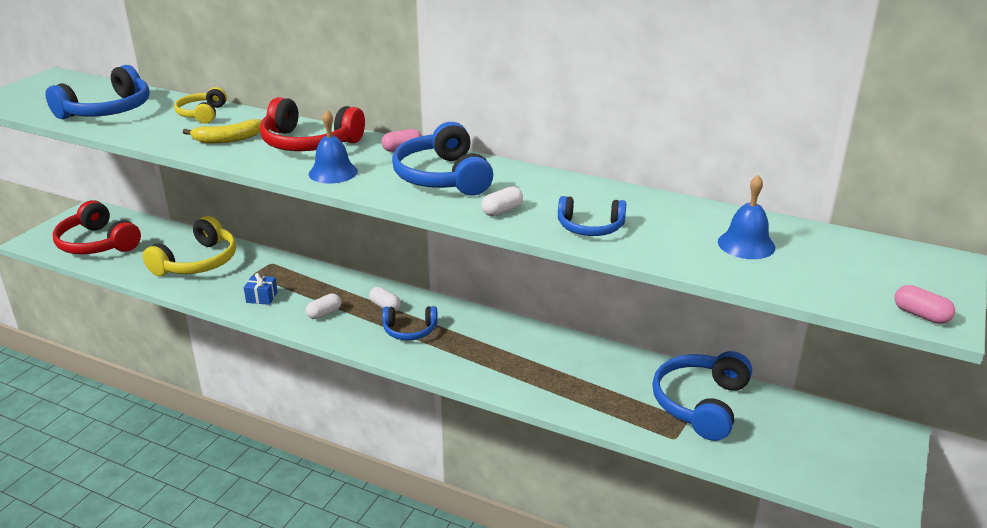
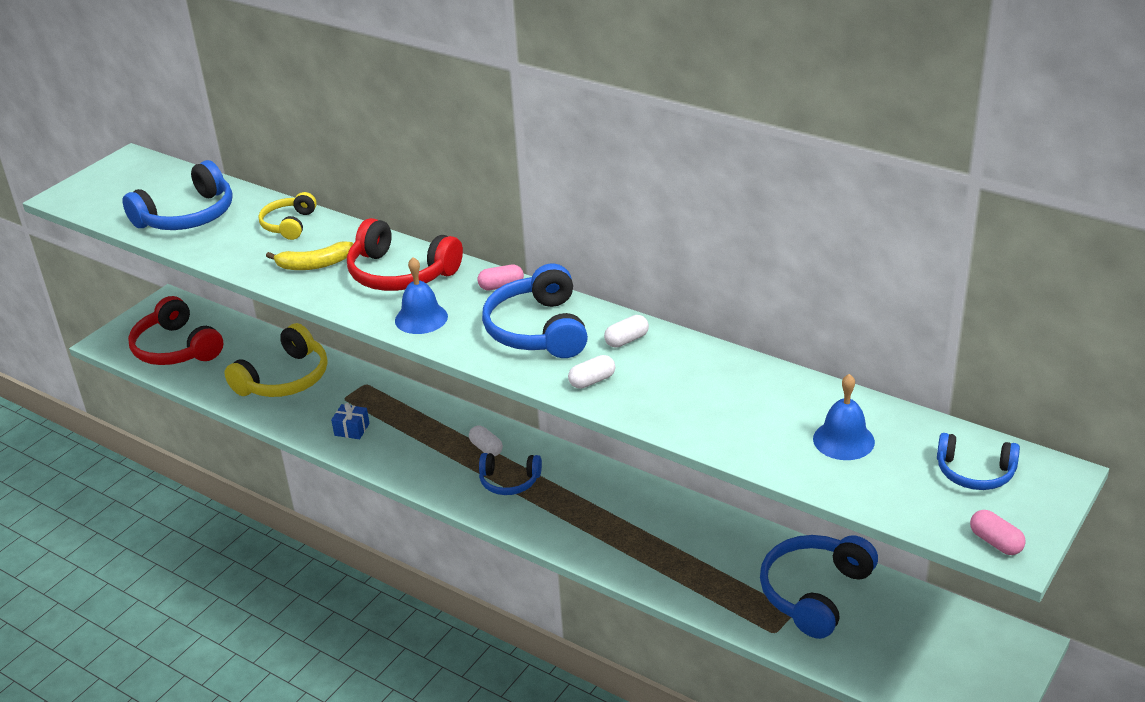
camera: 10 degrees right, 5 degrees up
white capsule [306,293,341,319] -> white capsule moved to [604,315,649,348]
blue headphones [558,196,626,236] -> blue headphones moved to [937,433,1020,490]

